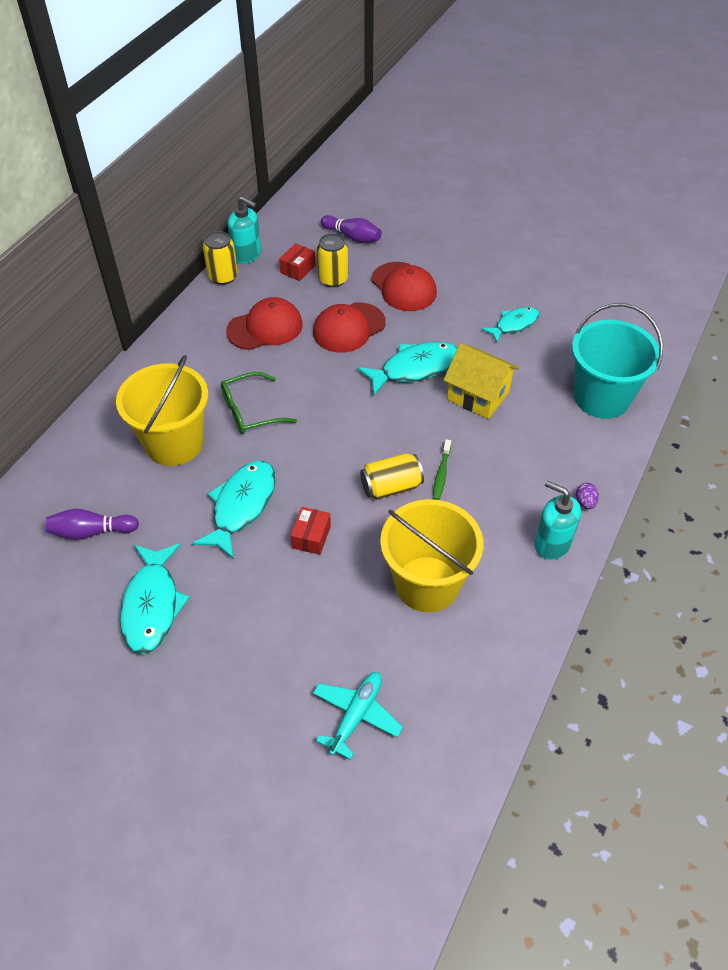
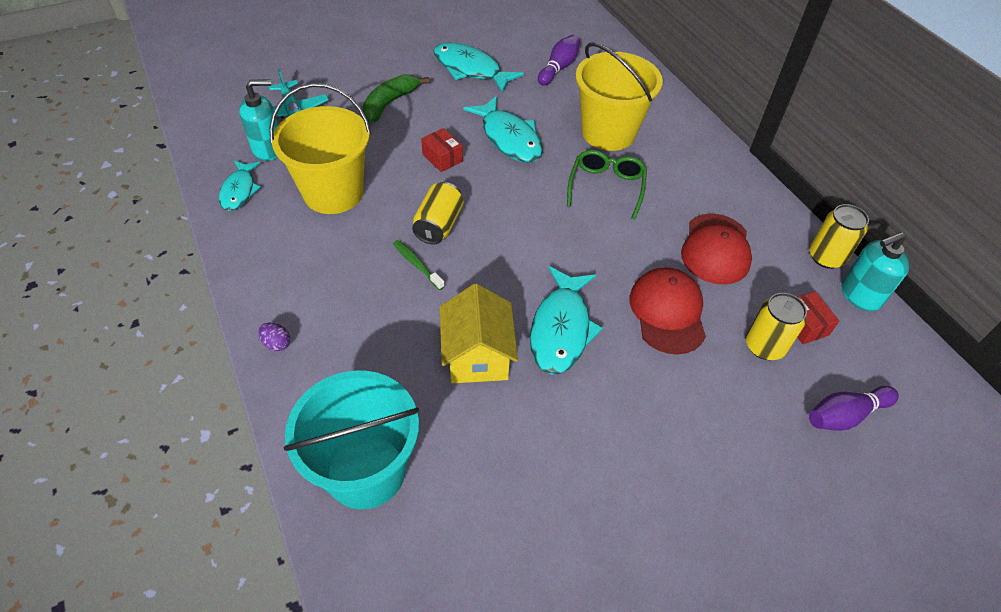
camera: 125 degrees right, 0 degrees up
red cap [372,262,437,311] -> none
yellow house [444,343,519,419] -> yellow house turned 75 degrees counterclockwise [440,283,518,383]
turquoise fish [482,307,539,342] -> turquoise fish moved to [219,161,261,211]
turquoise soap dispenser [534,480,581,560] -> turquoise soap dispenser moved to [239,79,278,161]
none -> green banana [362,74,429,123]

